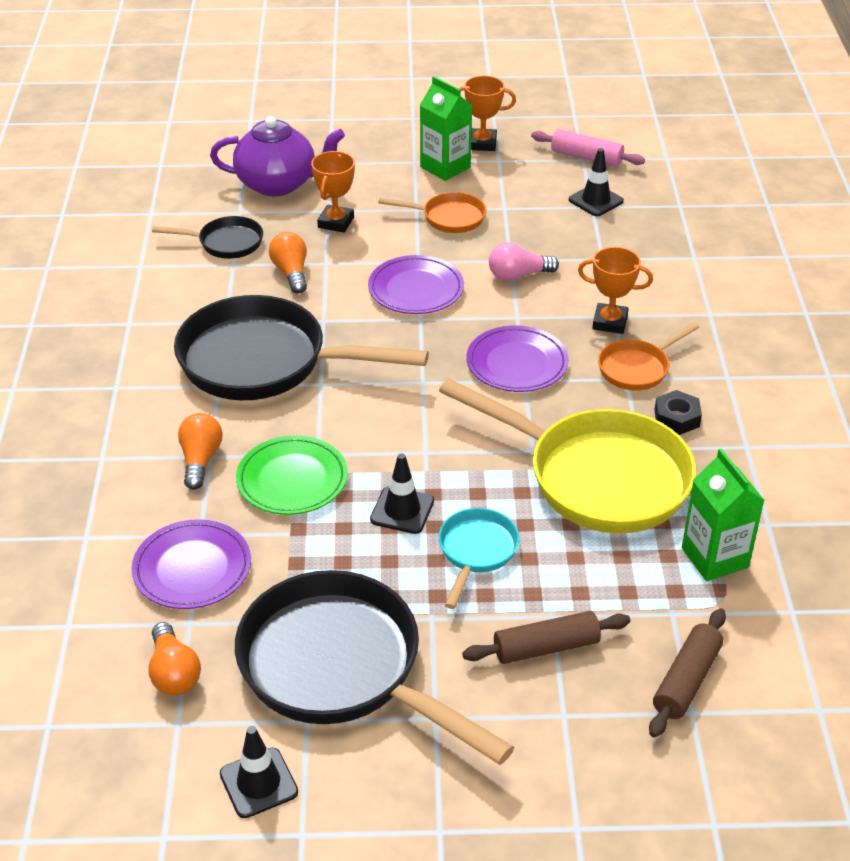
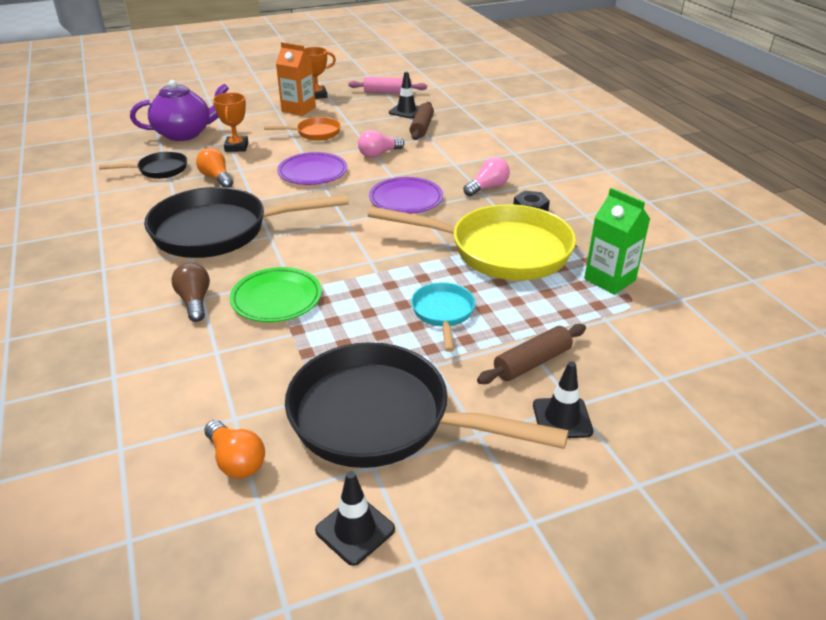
camera: 20 degrees left, 5 degrees down
purple plate [132,519,251,609] -> none
orange light bulb [178,413,223,490] -> brown light bulb [171,262,210,322]
black traffic cone [370,453,434,534] -> black traffic cone moved to [533,361,593,438]
green carton [420,76,472,181] -> orange carton [276,42,316,116]
orange trophy [578,247,653,334] -> none
orange pan [598,322,699,391] -> pink light bulb [464,157,510,196]
brown rolling pin [649,608,726,738] -> brown rolling pin moved to [410,102,434,140]

